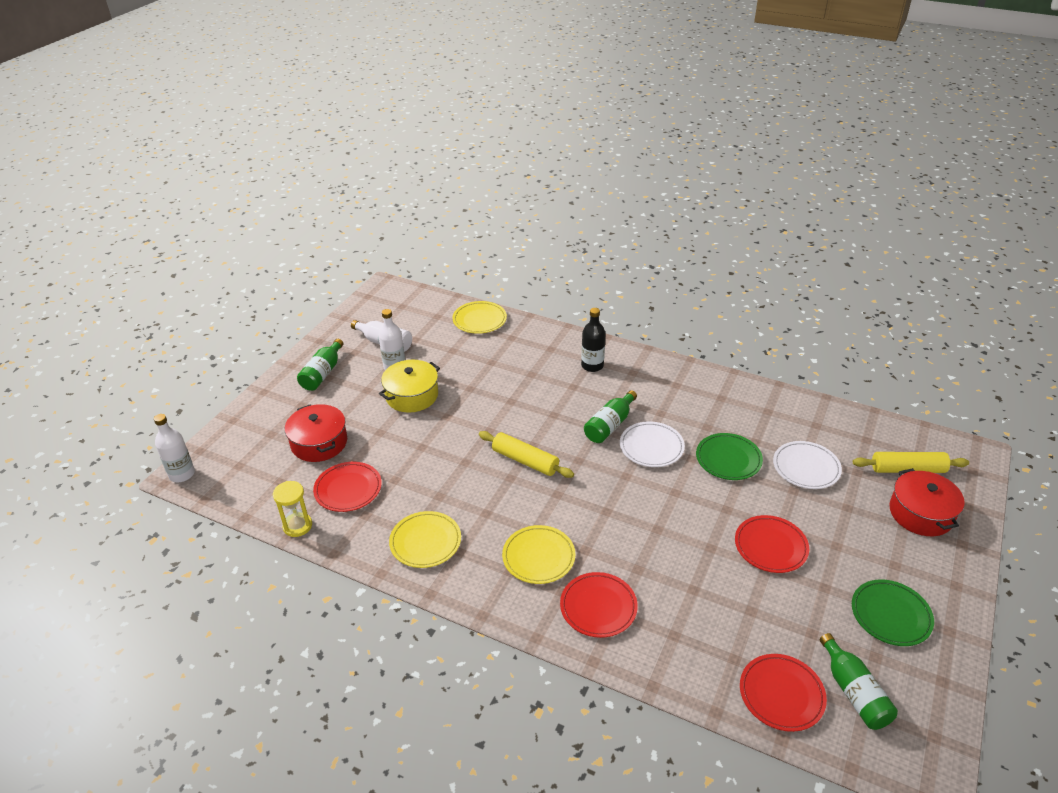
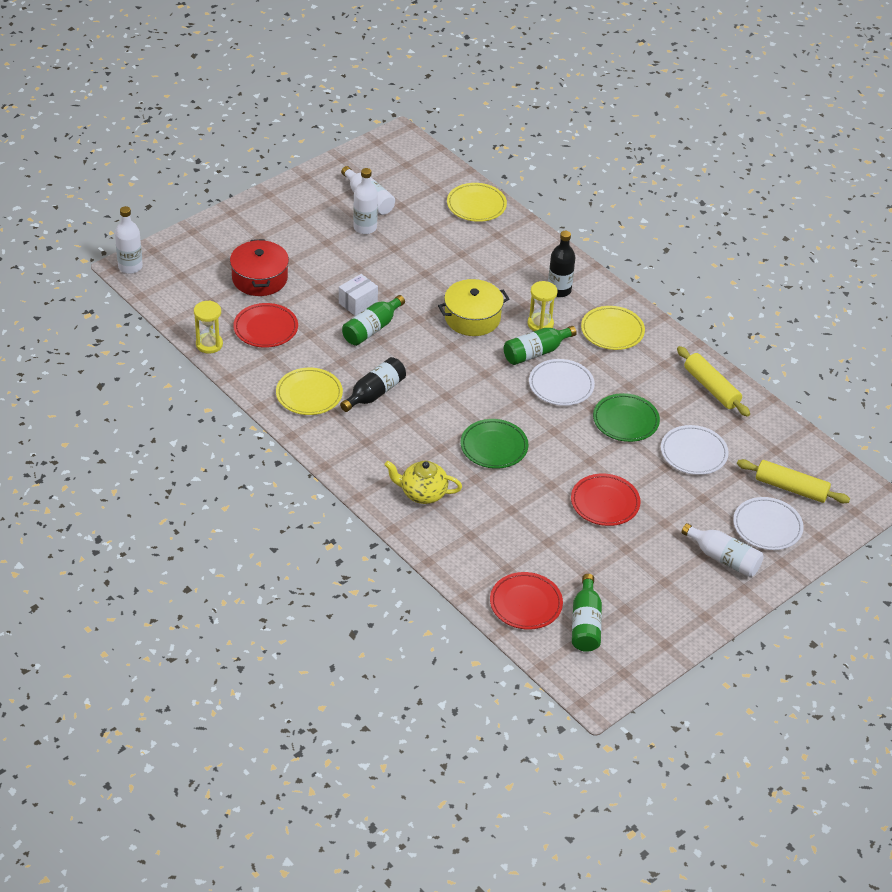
camera: 20 degrees right, 5 degrees up
green bottle [297,339,343,391] -> green bottle moved to [342,295,405,346]
yellow pot [379,360,440,413] -> yellow pot moved to [438,279,509,336]
yellow rolling pin [479,431,574,478] -> yellow rolling pin moved to [677,346,750,417]
yellow plate [502,525,575,584] -> yellow plate moved to [581,306,645,350]
red plate [560,572,638,638] -> yellow teapot [384,461,462,504]
green plate [852,580,934,646] -> green plate moved to [460,419,528,469]
red pot [889,468,965,536] -> white plate [733,497,804,550]
none -> white box [339,274,378,316]
none -> black bottle [340,357,406,412]
none -> yellow hourglass [527,281,558,331]
none -> white bottle [682,523,763,577]

